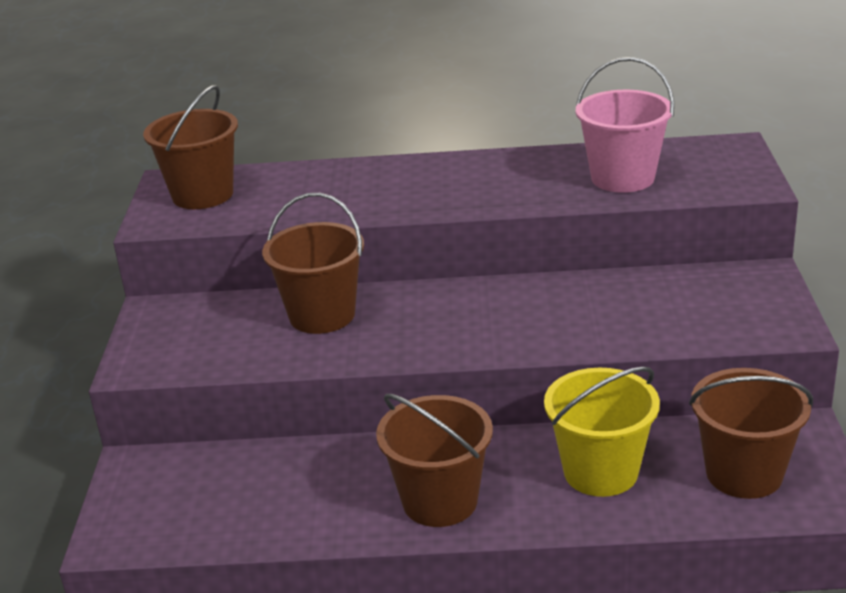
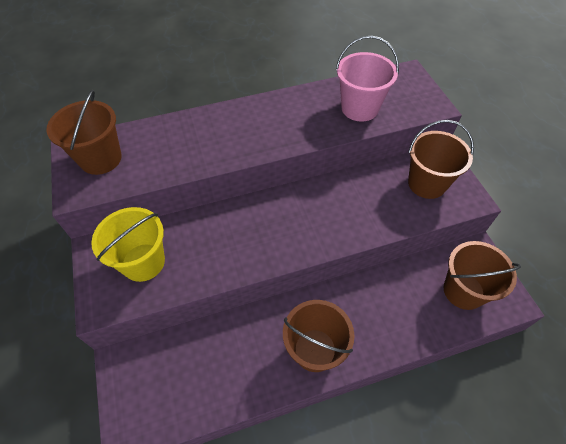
camera: 20 degrees left, 25 degrees up
brown bucket [262,193,364,334] -> brown bucket moved to [408,120,474,199]
yellow bucket [544,367,660,497] -> yellow bucket moved to [91,207,165,282]

